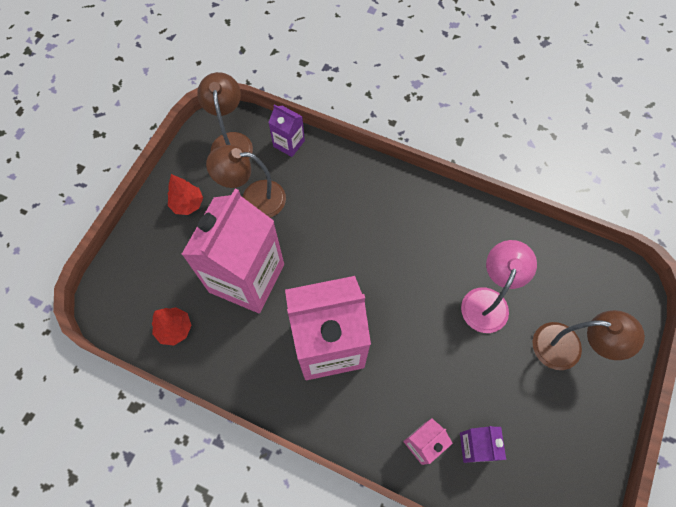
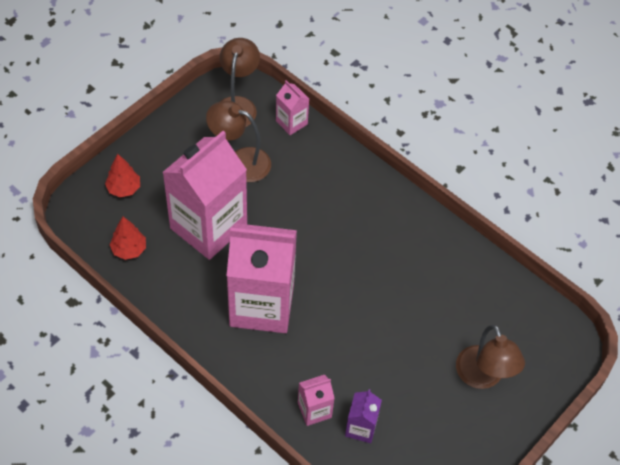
camera: 15 degrees right, 10 degrees down
red tree [168,174,203,215] -> red tree moved to [105,154,140,198]
purple carton [268,104,305,157] -> pink carton [276,80,309,135]
pink lamp [461,240,537,333] -> none
brown lamp [533,310,645,370] -> brown lamp turned 45 degrees clockwise [456,325,525,389]

